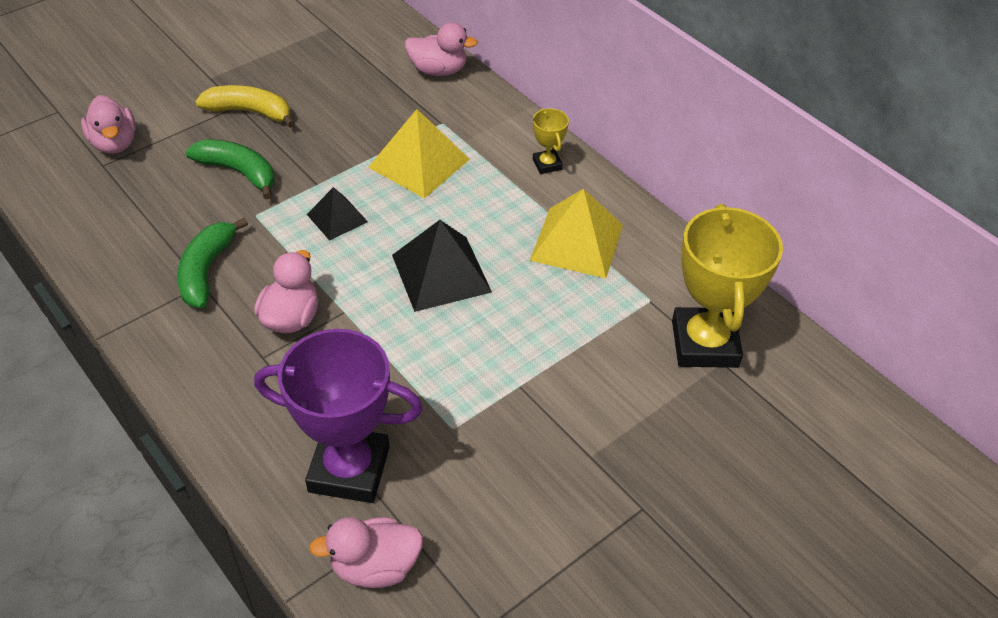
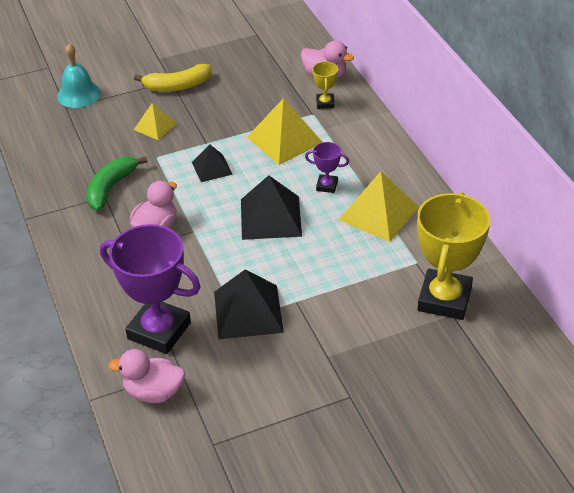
camera: 20 degrees right, 5 degrees down
pink duck [81,95,136,154] -> turquoise bell [57,44,101,108]
green banana [186,139,274,199] -> yellow pyramid [134,103,178,140]
yellow banana [195,85,295,128] -> yellow banana turned 135 degrees clockwise [134,64,211,92]
yellow trophy [533,108,569,174] -> yellow trophy moved to [312,61,338,109]
none -> black pyramid [214,269,284,339]
none -> purple trophy [305,142,349,193]

